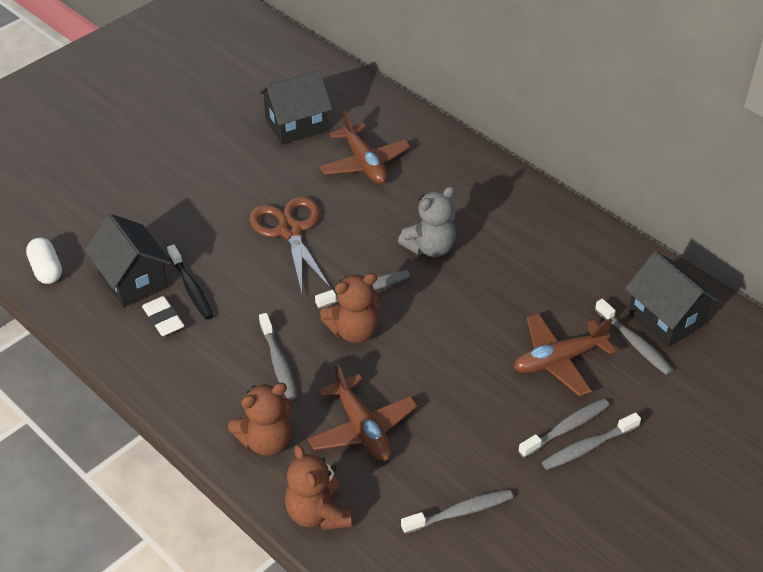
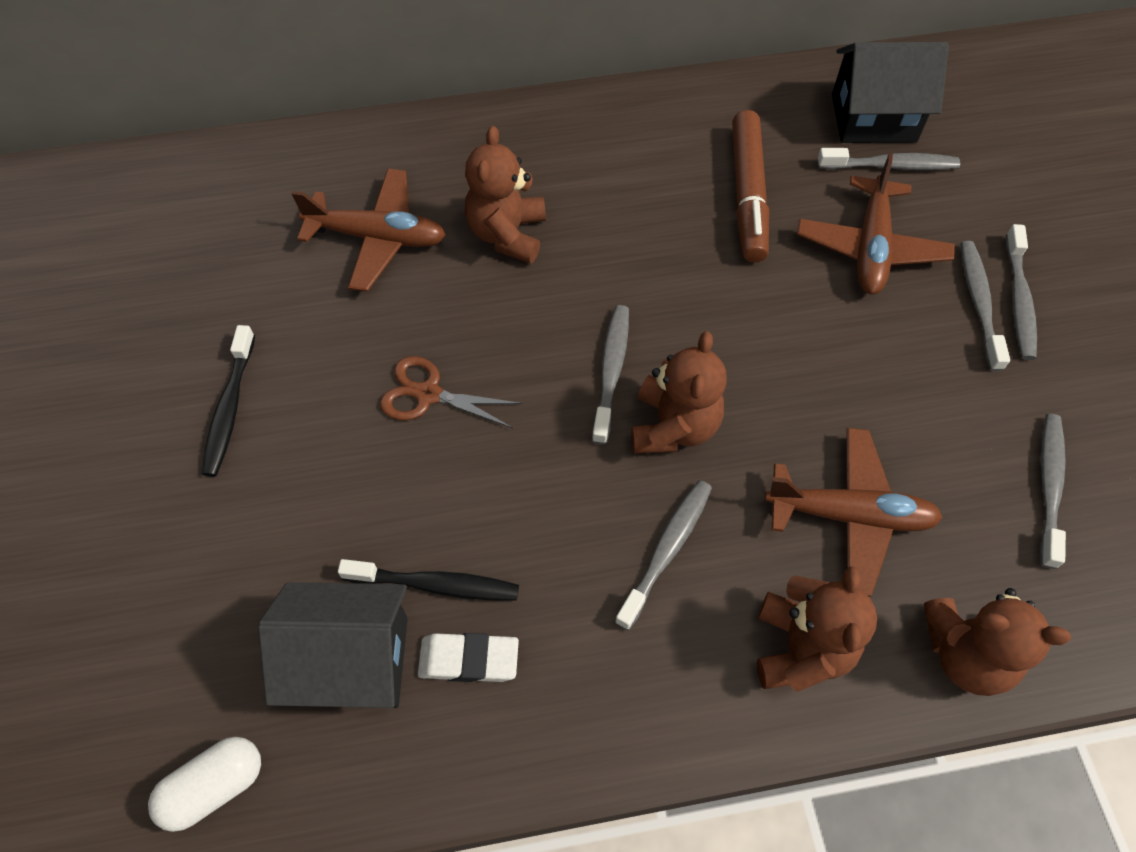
camera: 55 degrees left, 15 degrees up
white capsule [26,237,62,284] -> white capsule turned 45 degrees counterclockwise [148,737,261,832]
brown scissors [249,196,331,293] -> brown scissors [380,356,523,429], size x0.62
black house [258,70,332,145] -> none
grey toothbrush [259,313,297,400] -> grey toothbrush turned 75 degrees counterclockwise [615,480,712,630]
grey teddy bear [398,186,456,257] -> none
none -> black toothbrush [202,325,255,477]
none -> brown teddy bear [465,126,546,264]
none -> brown marker [732,110,769,263]

